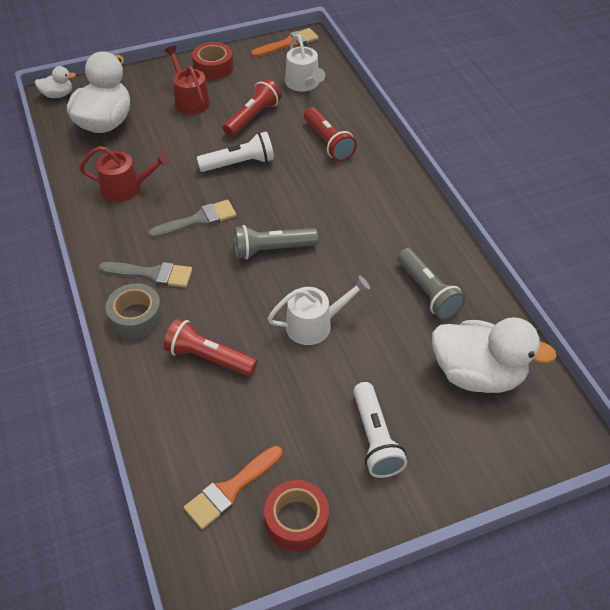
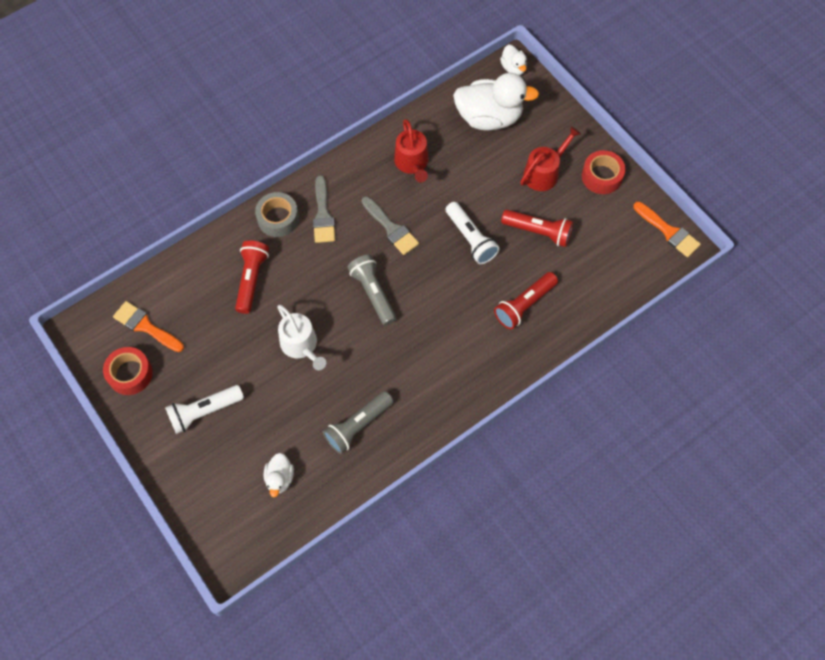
camera: 75 degrees right, 15 degrees up
white watering can [285,34,325,92] -> none
white duck [432,317,557,393] -> white duck [264,453,294,497], size x0.48

